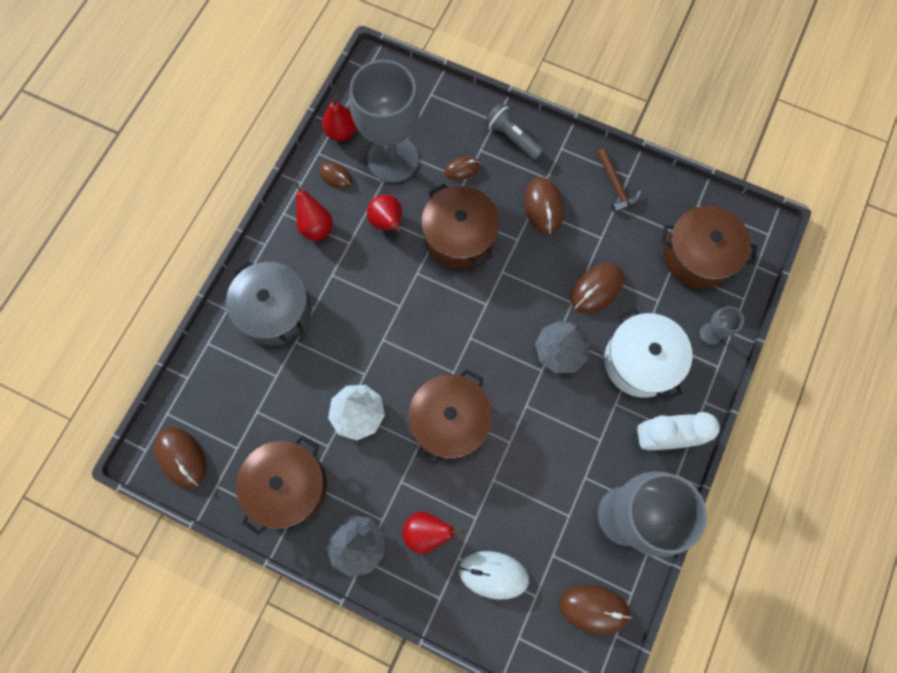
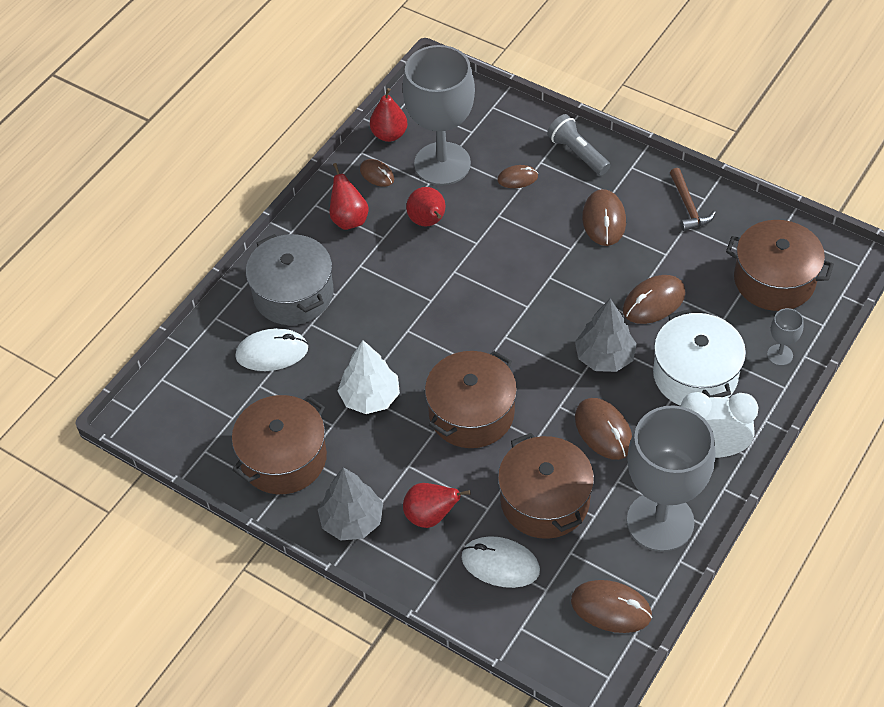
camera: 10 degrees right, 20 degrees down
brown mouse [154,427,206,488] -> brown mouse moved to [575,398,632,460]
brown pot [421,184,500,269] -> brown pot moved to [498,433,594,539]
none -> white mouse [235,328,308,371]

